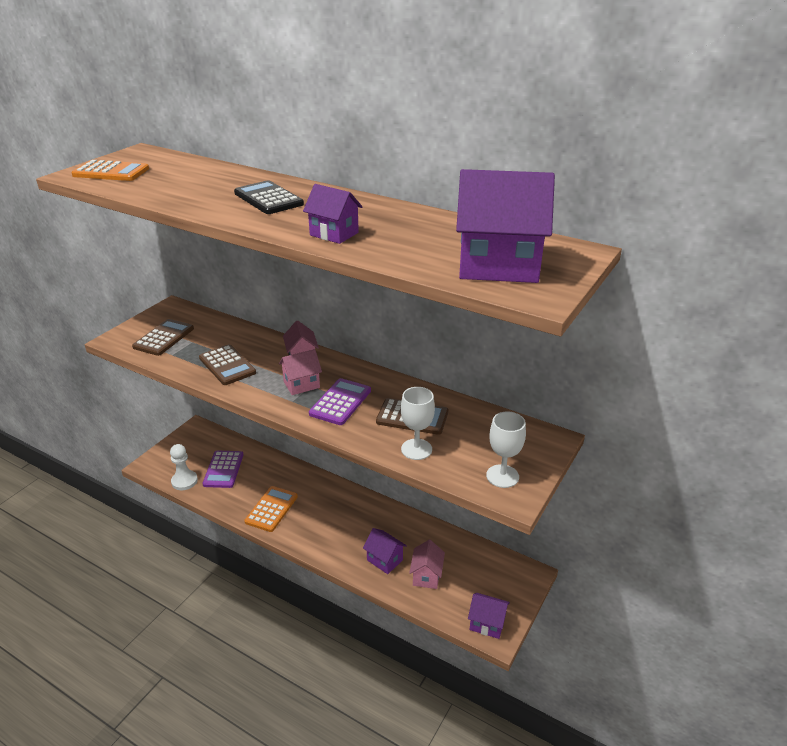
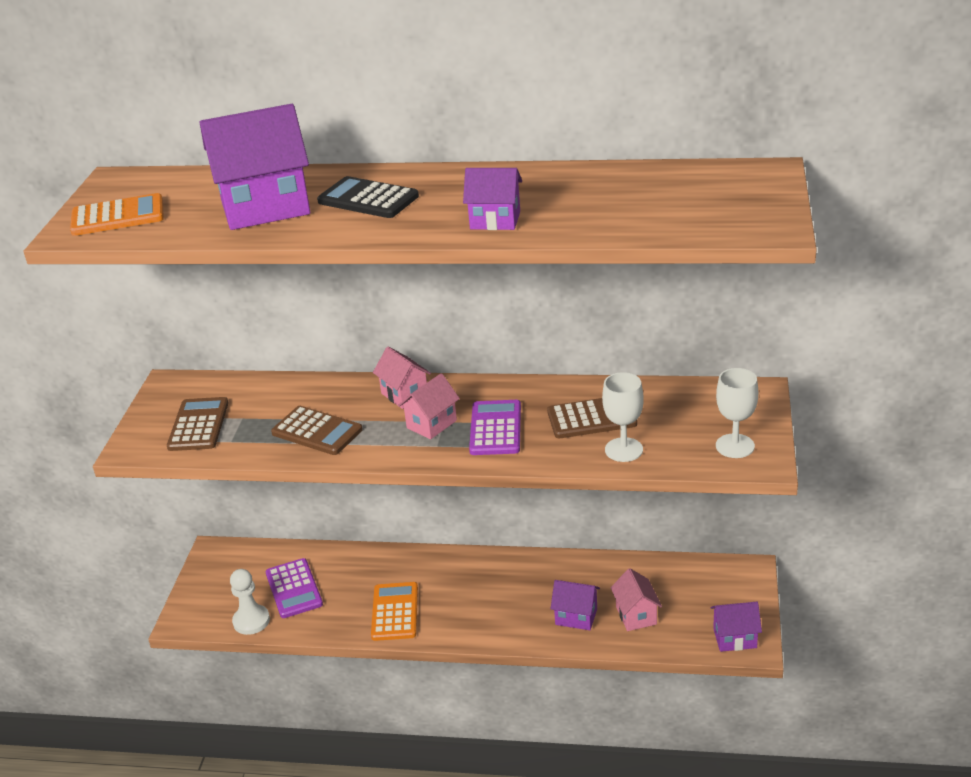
camera: 20 degrees left, 0 degrees up
purple house [456,169,555,283] -> purple house moved to [200,104,310,230]

